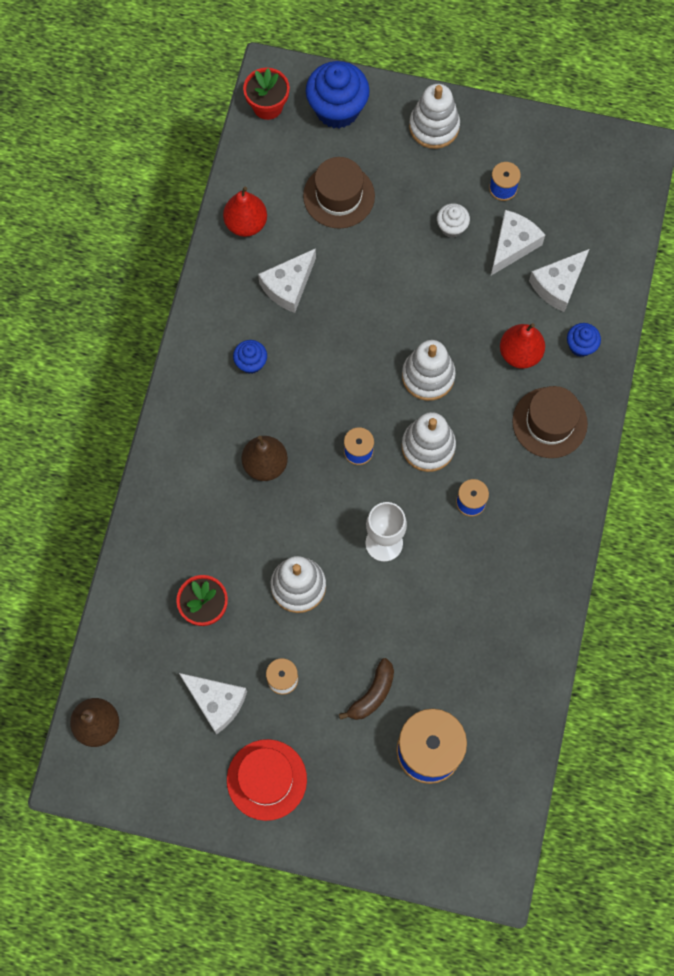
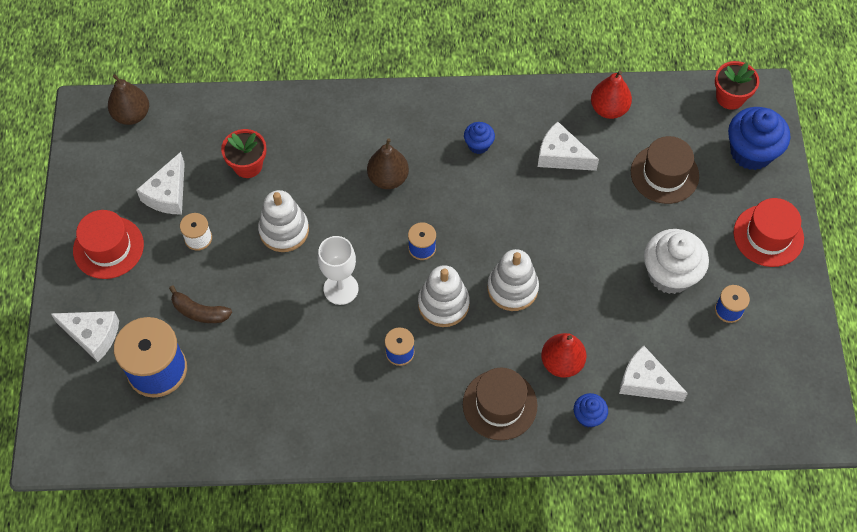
camera: 75 degrees right, 10 degrees down
white stacking toy [409,84,460,149] -> red hat [734,198,804,267]
white cupcake [437,203,470,238] -> white cupcake [644,229,709,294], size x1.95
white cheese [491,210,545,276] -> white cheese moved to [50,311,119,362]

